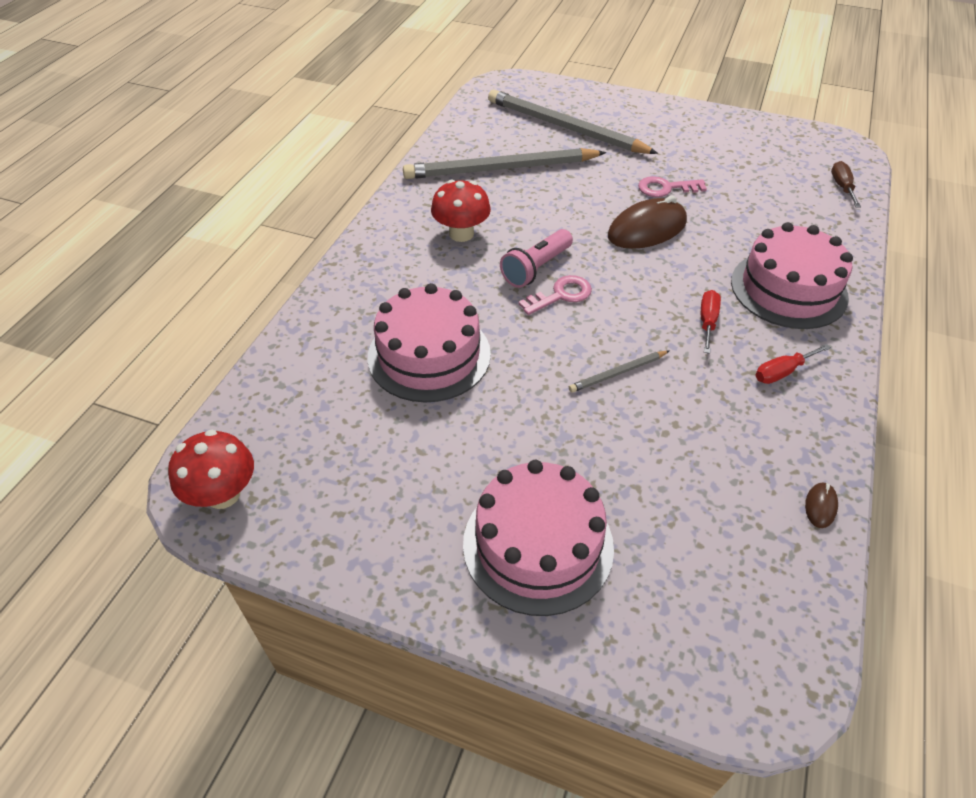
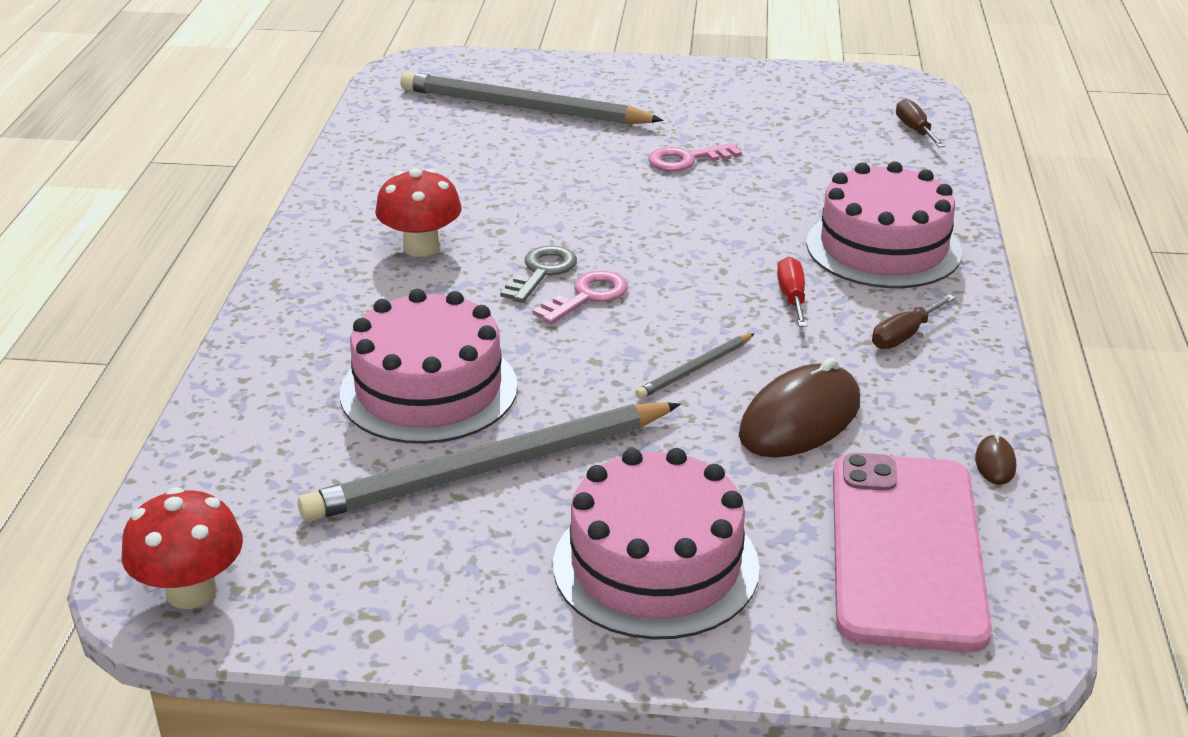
camera: 15 degrees left, 15 degrees down
grey pencil [403,148,606,179] -> grey pencil moved to [298,402,681,522]
pink flashlight [500,229,573,288] -> grey key [500,245,577,303]
brown mouse [608,196,687,249] -> brown mouse moved to [739,358,860,457]
red screwdriver [755,344,831,384] -> brown screwdriver [872,294,956,349]
none -> pink phone [833,453,992,652]

